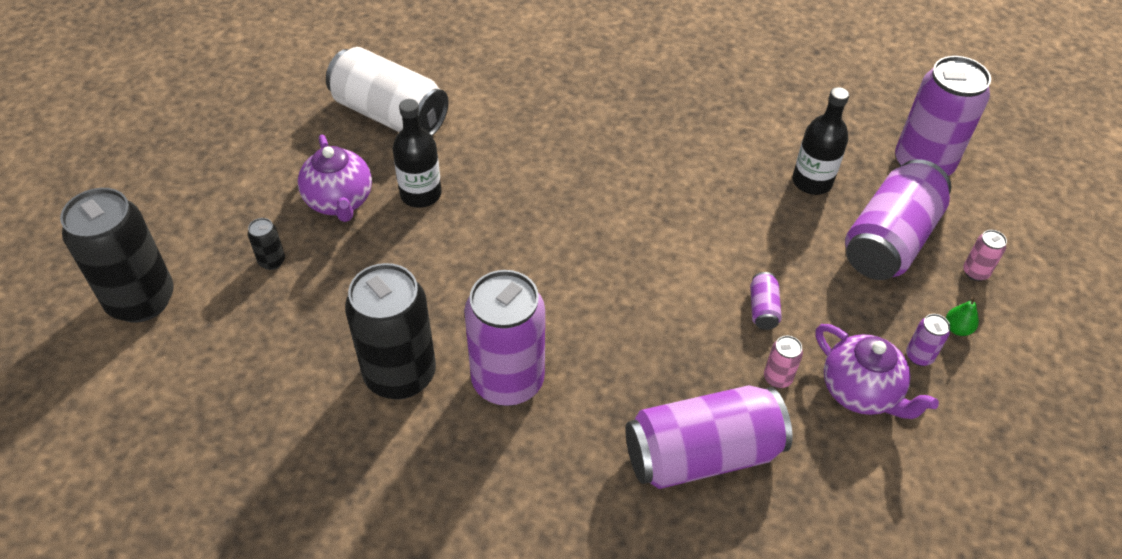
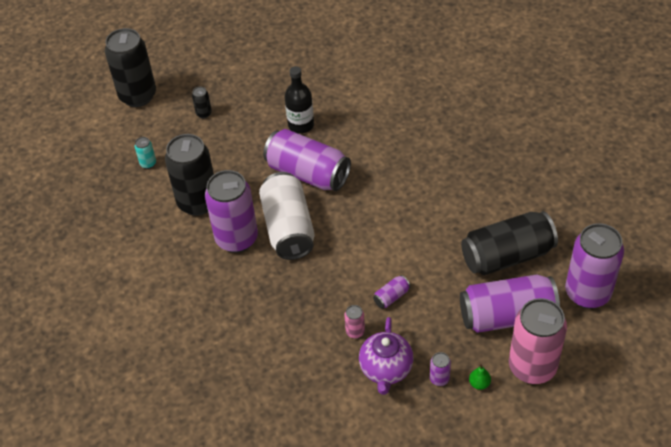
camera: 50 degrees right, 0 degrees up
purple teapot [298,134,372,222] -> none
white can [326,47,449,136] -> white can moved to [259,172,315,260]
purple can [625,385,793,489] -> purple can moved to [263,129,351,191]
black bottle [792,87,849,195] -> black can [461,211,558,275]
pink can [963,230,1007,281] -> pink can [509,298,567,384], size x2.44
none -> turquoise can [135,137,156,169]

